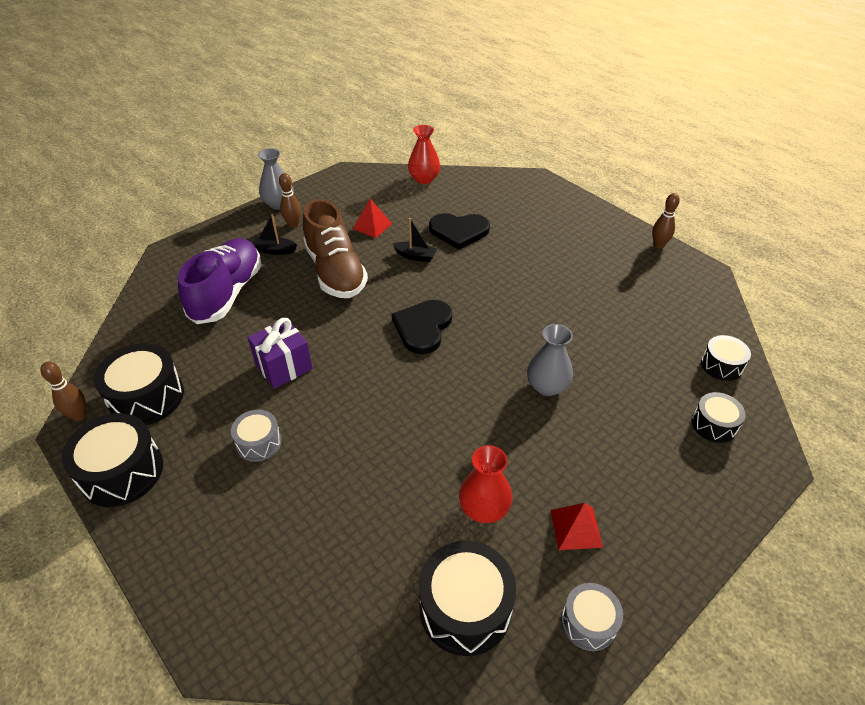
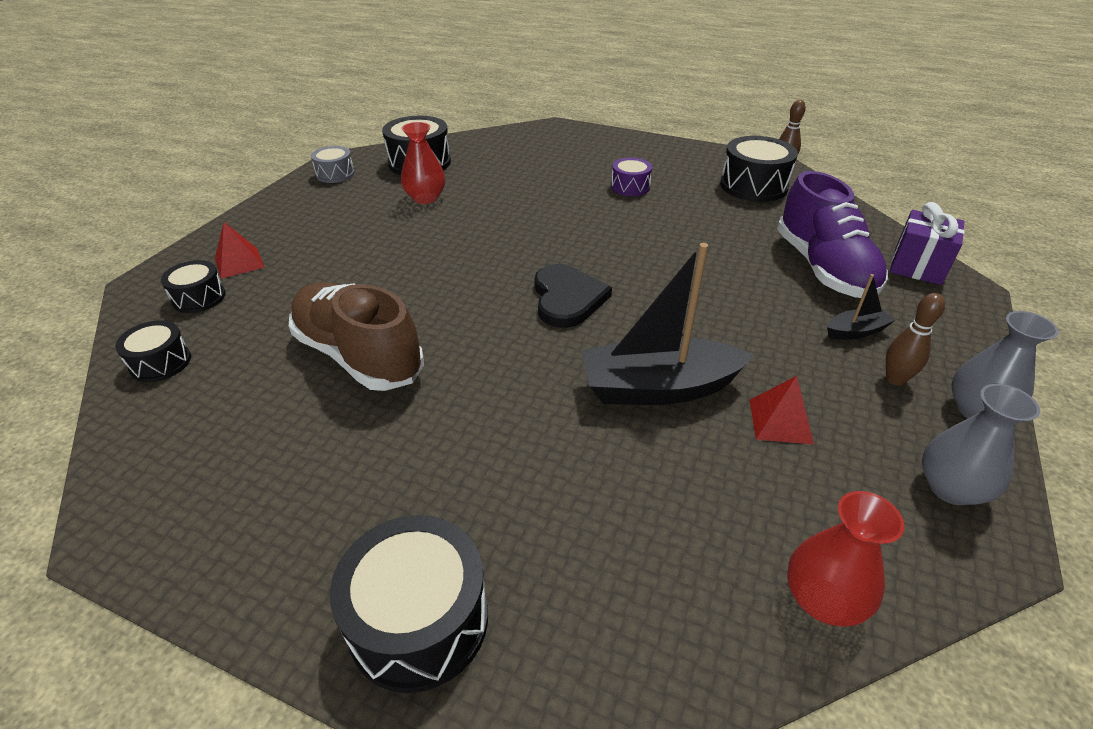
camera: 155 degrees right, 5 degrees down
black drum [62,413,163,507] -> black drum moved to [330,515,488,693]
grey drum [231,410,282,462] -> purple drum [611,157,652,196]
purple gift [248,318,313,389] -> purple gift moved to [890,202,965,285]
brown shoe [303,199,368,298] -> brown shoe moved to [289,282,424,391]
black boat [393,218,437,262] -> black boat [581,243,753,405], size x2.13
black heart [429,213,490,250] -> none
grey vase [527,324,573,396] -> grey vase moved to [922,384,1040,505]
red pyramid [550,503,603,550] -> red pyramid moved to [215,222,265,279]
brown bowling pin [652,193,680,249] -> none

